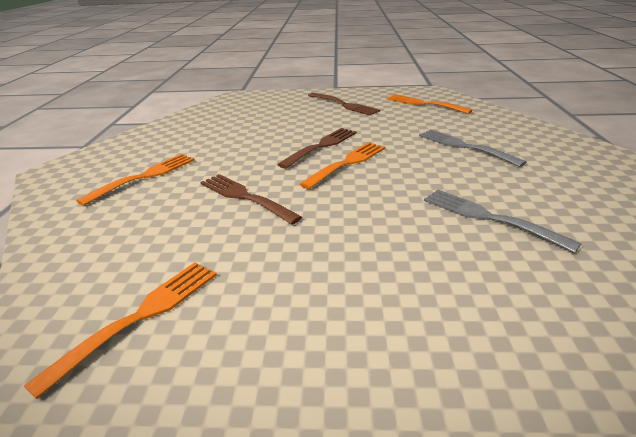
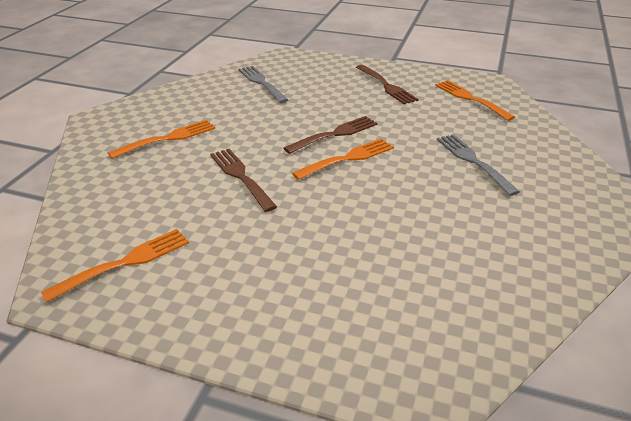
camera: 15 degrees right, 5 degrees up
grey fork [424,190,582,253] -> grey fork moved to [238,66,288,103]

